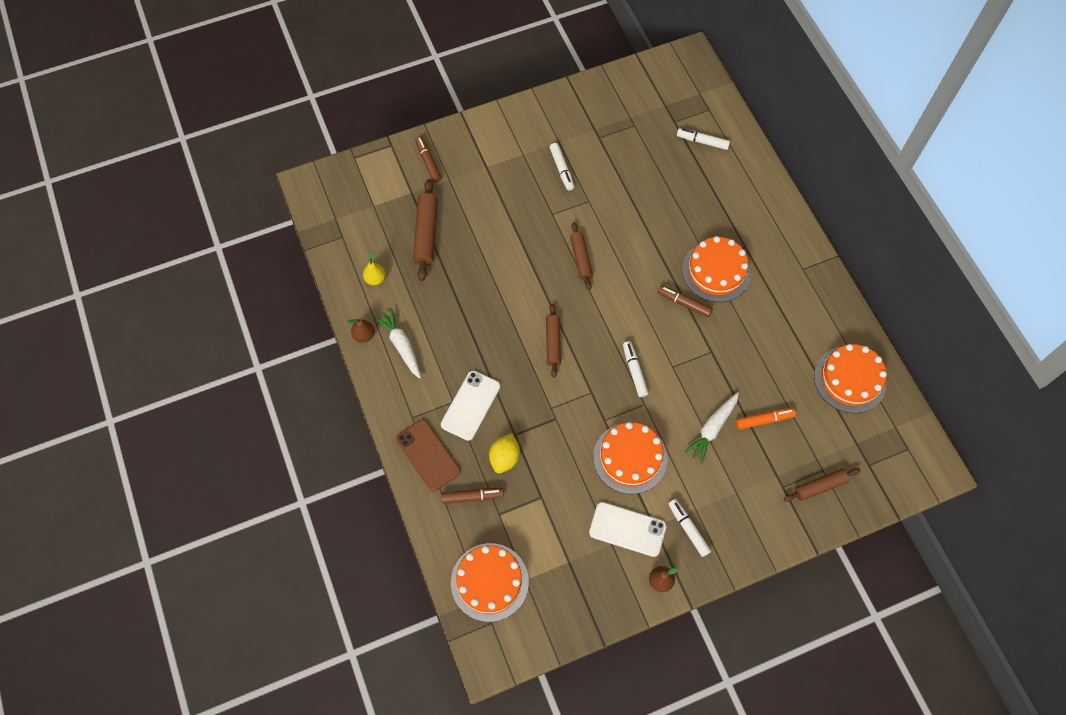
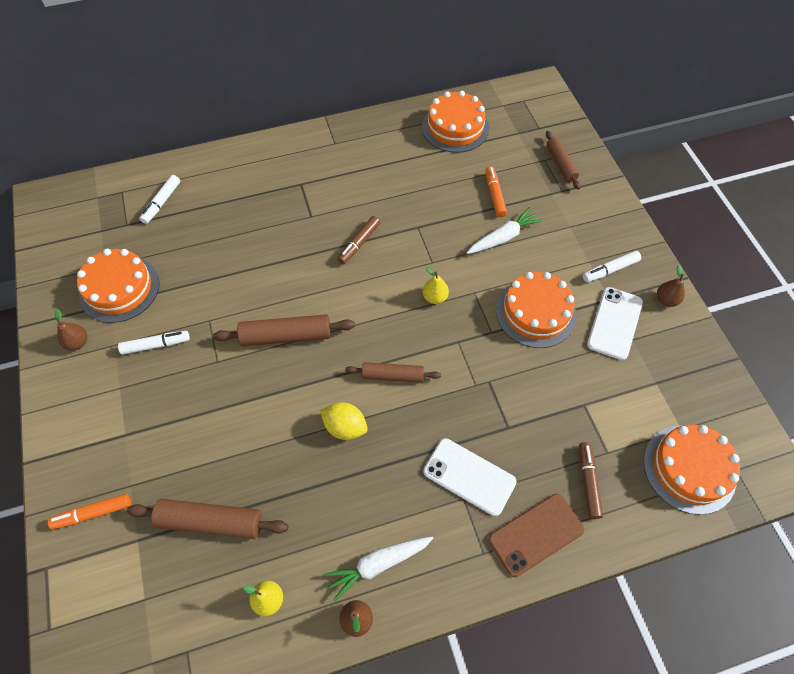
camera: 85 degrees left, 5 degrees down
brown marker [415,136,442,182] -> orange marker [48,494,131,529]
yellow lemon [489,433,520,473] -> yellow lemon moved to [320,402,368,440]
brown rolling pin [570,222,593,290] -> brown rolling pin [213,314,355,346], size x1.51
white marker [623,341,648,397] -> yellow pear [423,267,449,304]
orange cake [682,236,751,302] -> orange cake moved to [77,249,159,323]
white carrot [684,392,739,464] -> white carrot turned 75 degrees counterclockwise [467,207,543,254]
none -> brown pear [55,309,87,350]

